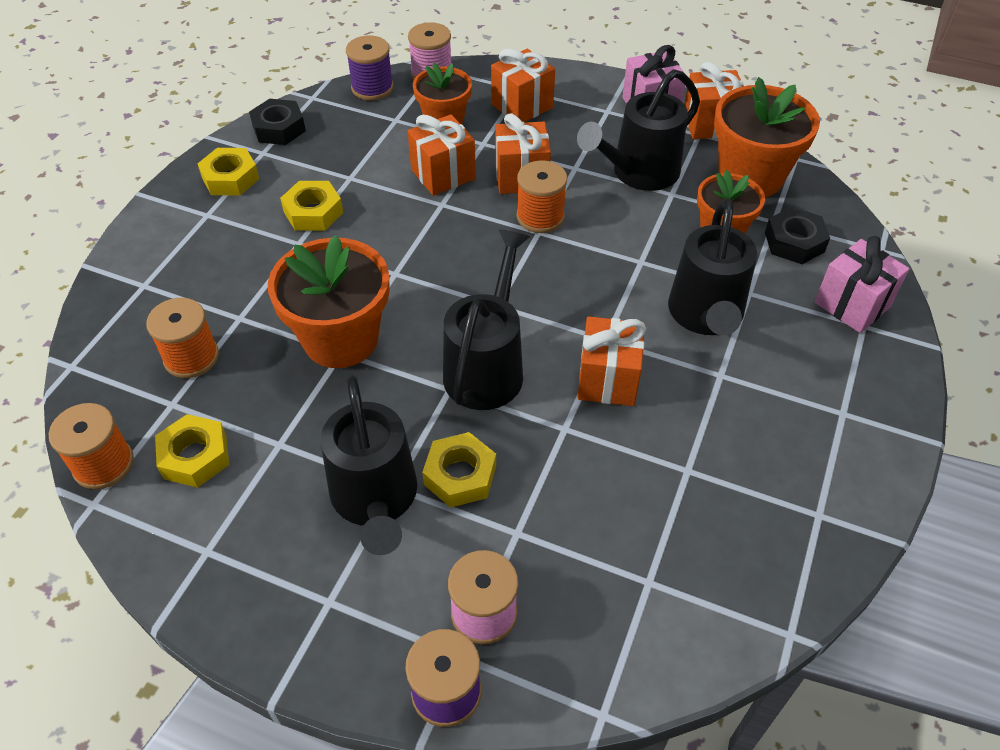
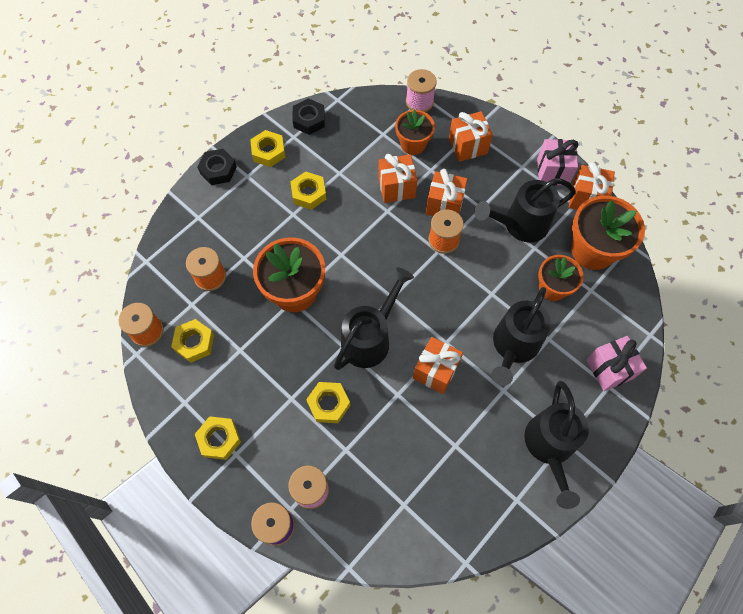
camera: 20 degrees right, 15 degrees up
black watering can [321,375,417,555] -> black watering can moved to [524,381,589,509]
purple spool [346,35,393,100] -> none
black nut [765,207,830,264] -> black nut moved to [197,149,237,185]
none -> yellow nut [195,416,241,460]

